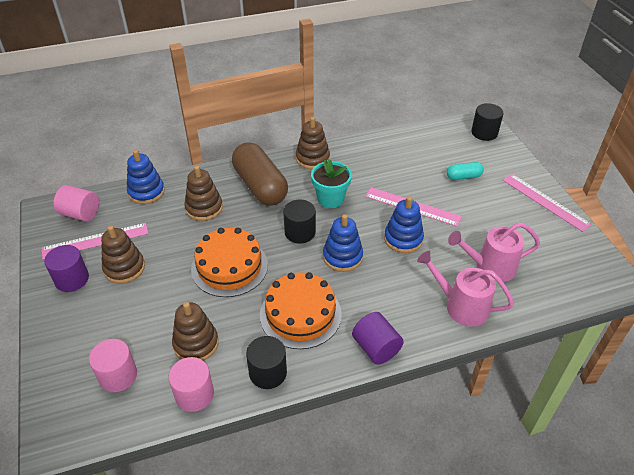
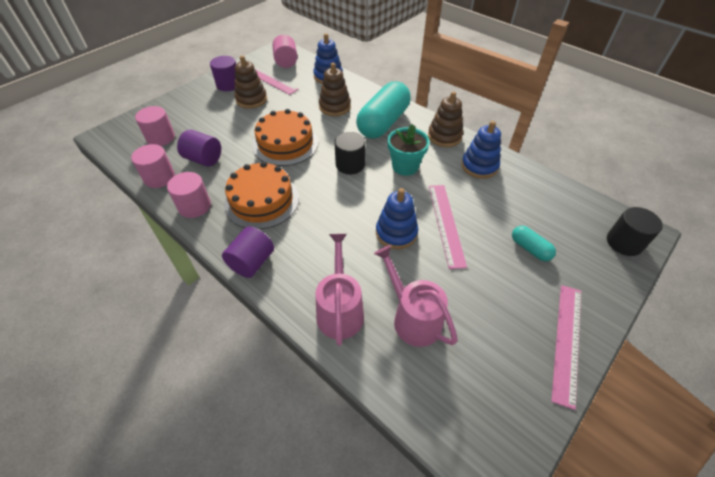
camera: 60 degrees right, 5 degrees up
brown stacking toy [172,302,219,361] -> purple cylinder [177,130,221,167]
brown capsule [232,142,288,206] -> turquoise capsule [356,81,411,139]
black cylinder [246,336,287,389] -> pink cylinder [167,172,211,218]
blue stacking toy [323,214,363,272] -> blue stacking toy moved to [461,121,501,179]

